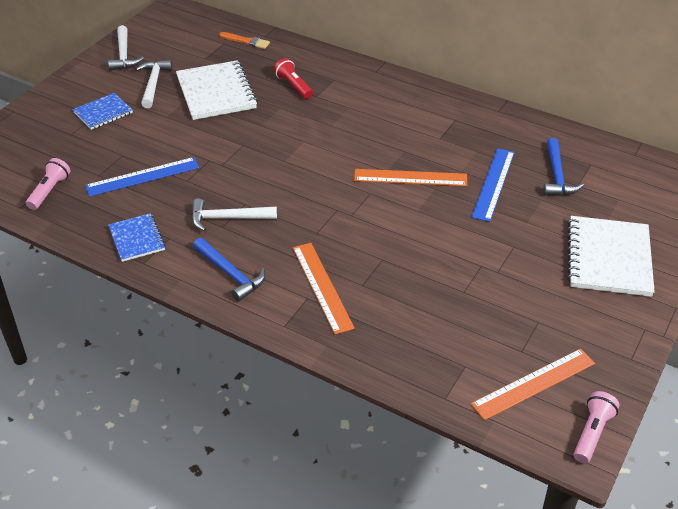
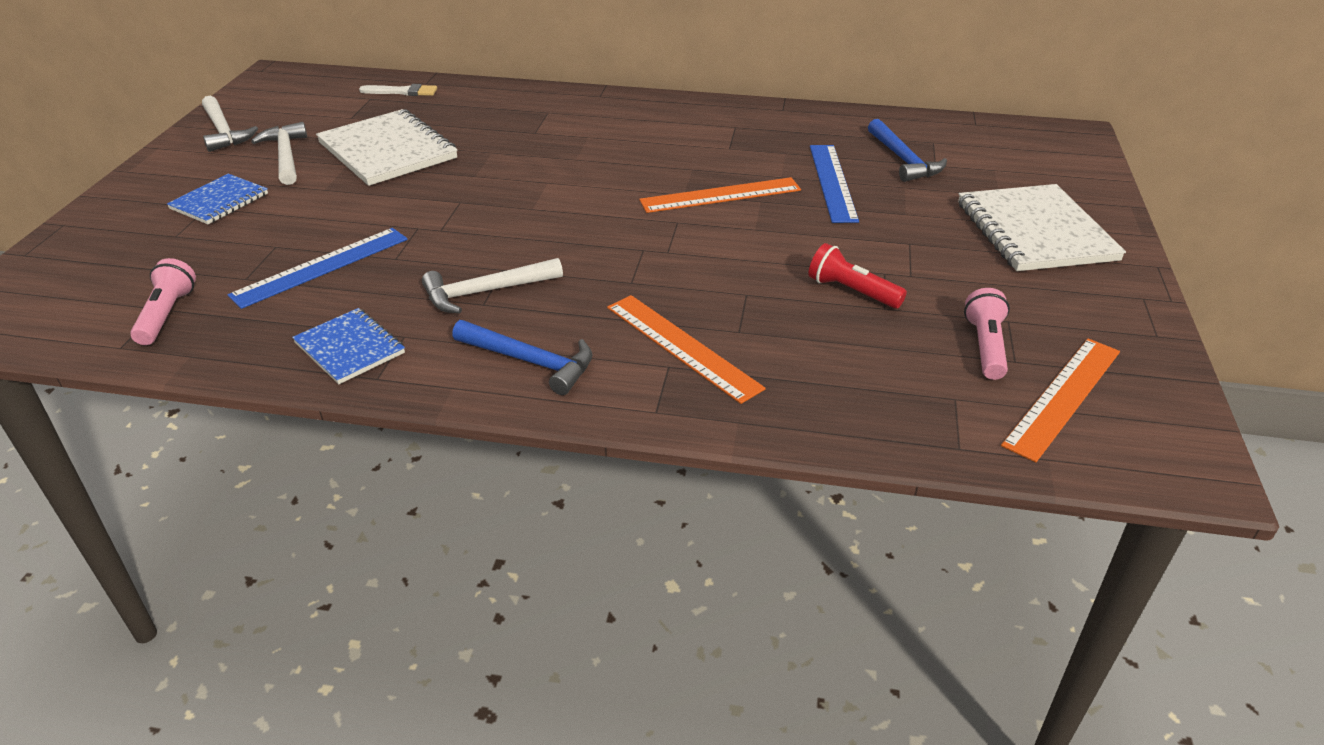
camera: 20 degrees left, 5 degrees down
orange brush [219,32,270,49] -> white brush [359,84,437,96]
red flashlight [274,58,313,99] -> red flashlight moved to [808,243,907,308]
pink flashlight [574,391,620,463] -> pink flashlight moved to [964,288,1010,380]

